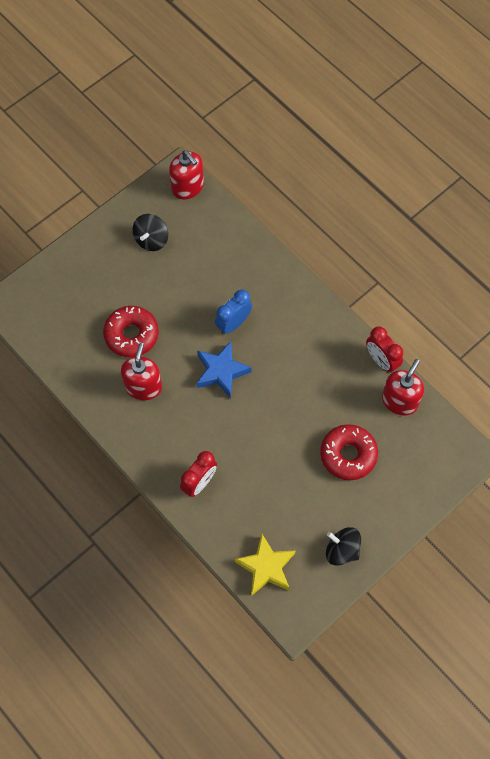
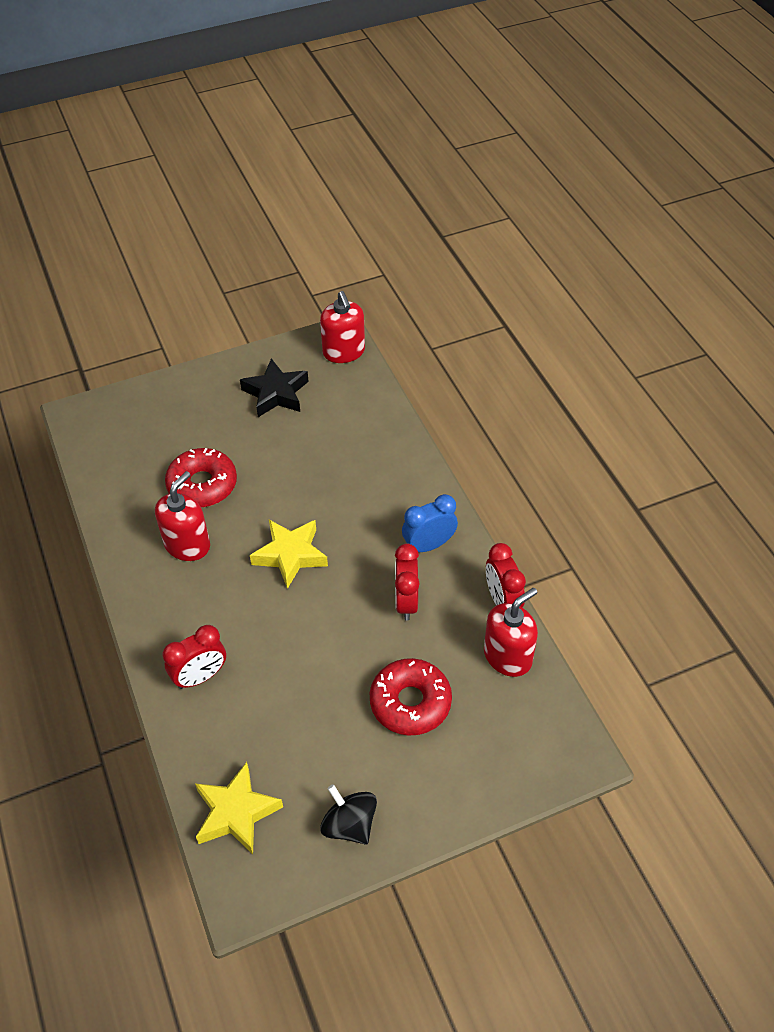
camera: 20 degrees right, 15 degrees down
black spinning top [133,214,168,251] -> black star [240,358,309,417]
blue star [196,341,252,398] -> yellow star [250,520,328,589]
blue clock [215,289,252,334] -> blue clock moved to [402,494,458,552]
none -> red clock [395,544,420,621]

